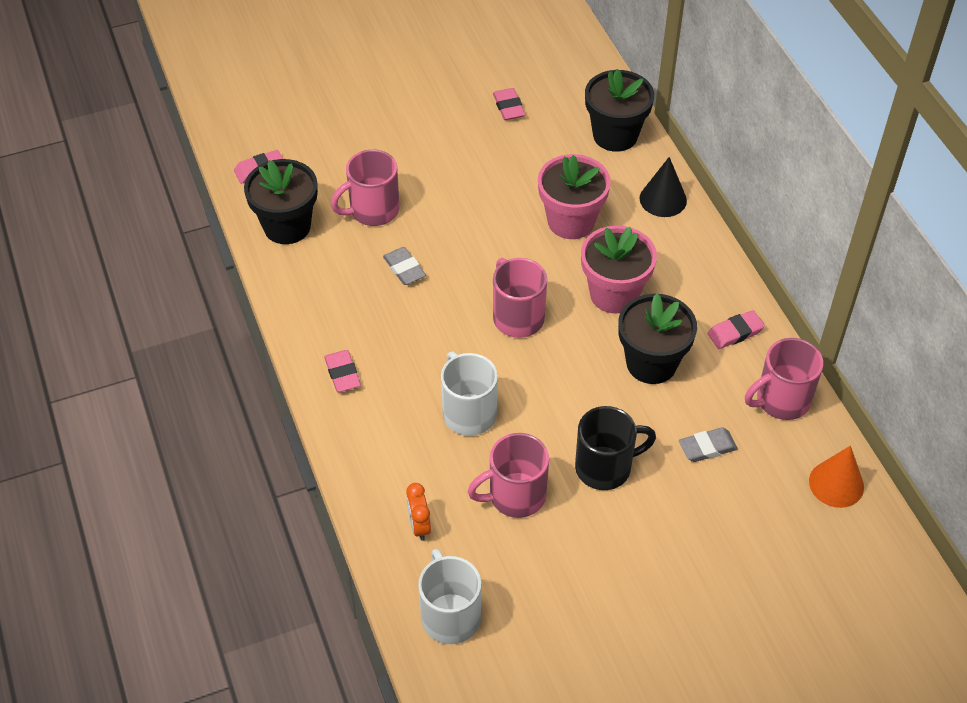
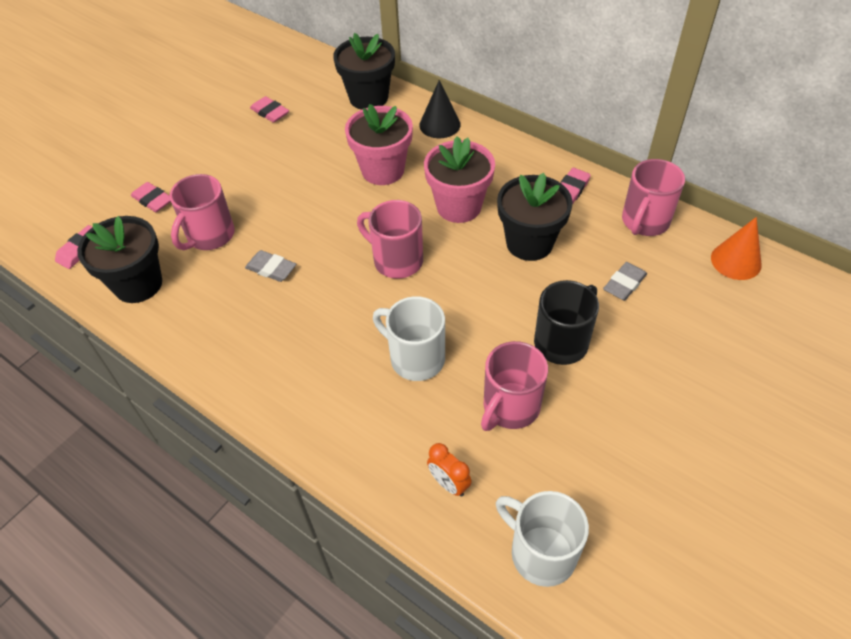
camera: 30 degrees left, 0 degrees up
pink eraser [324,350,361,392] -> pink eraser moved to [131,182,171,212]

